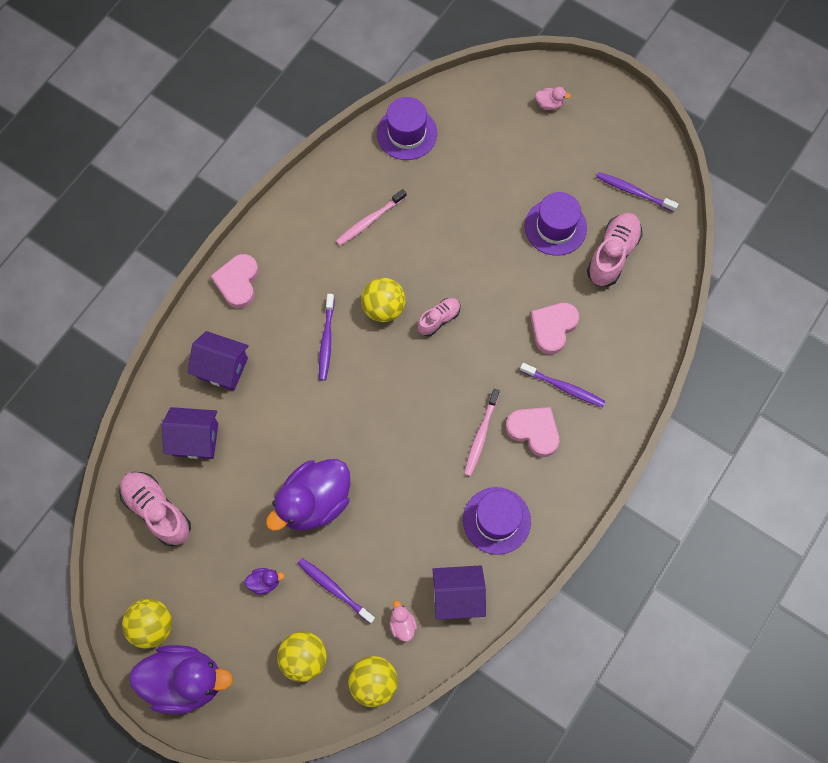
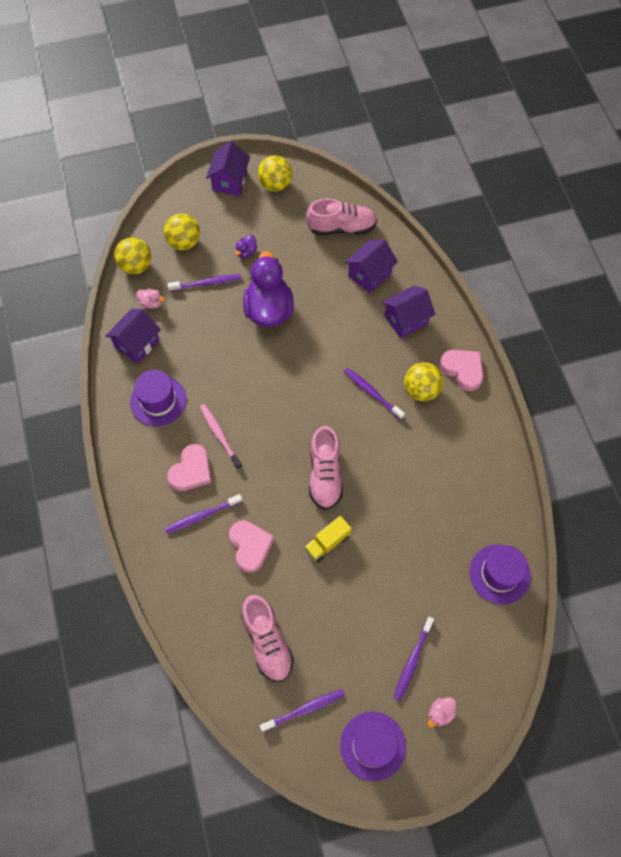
camera: 130 degrees right, 5 degrees down
purple duck [129,645,233,714] -> purple house [206,141,250,196]
pink toothbrush [336,189,407,246] -> none
yellow ball [361,278,406,322] -> yellow ball moved to [404,362,443,401]
pink shoe [418,298,460,336] -> pink shoe [309,426,343,510], size x1.68
pink heart [506,407,559,457] -> pink heart turned 45 degrees counterclockwise [167,444,212,491]
purple hat [525,192,587,256] -> purple hat moved to [340,711,406,781]
none -> yellow truck [304,516,352,563]
none -> purple toothbrush [394,617,434,701]

